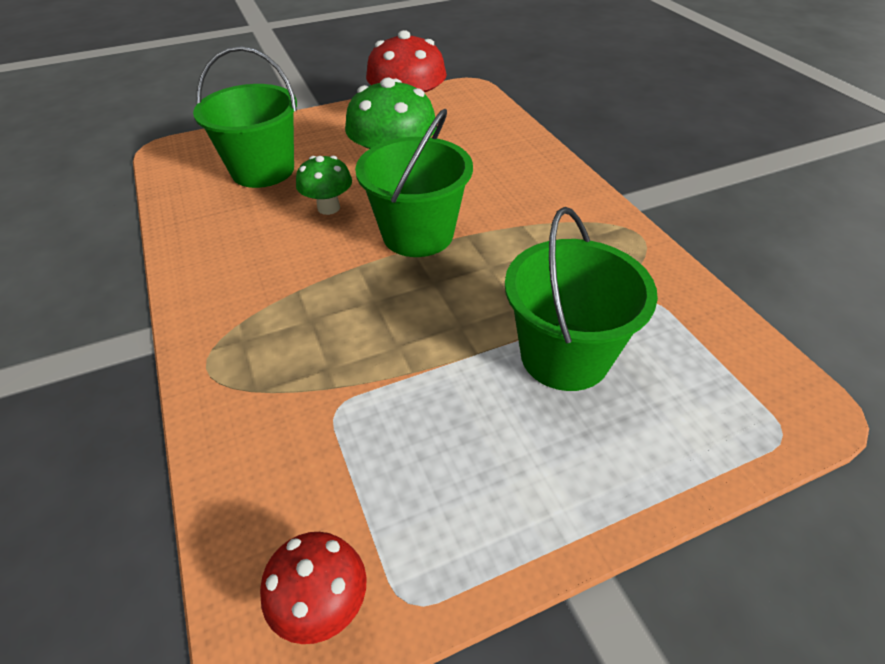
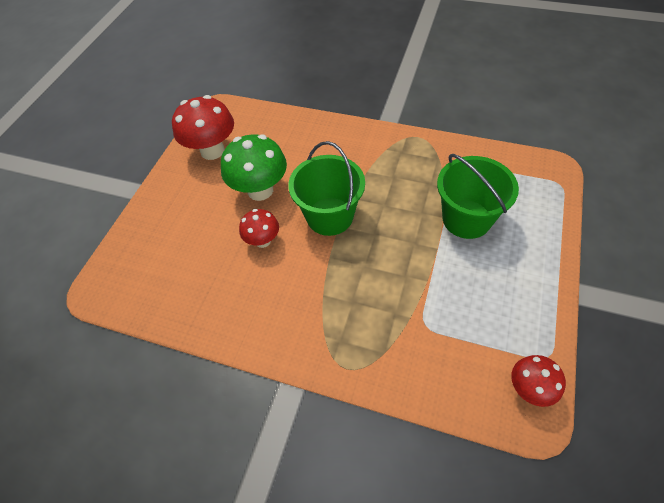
camera: 45 degrees left, 10 degrees up
green bucket [193,46,297,188] -> none
green mushroom [296,156,352,215] -> red mushroom [239,209,279,248]

